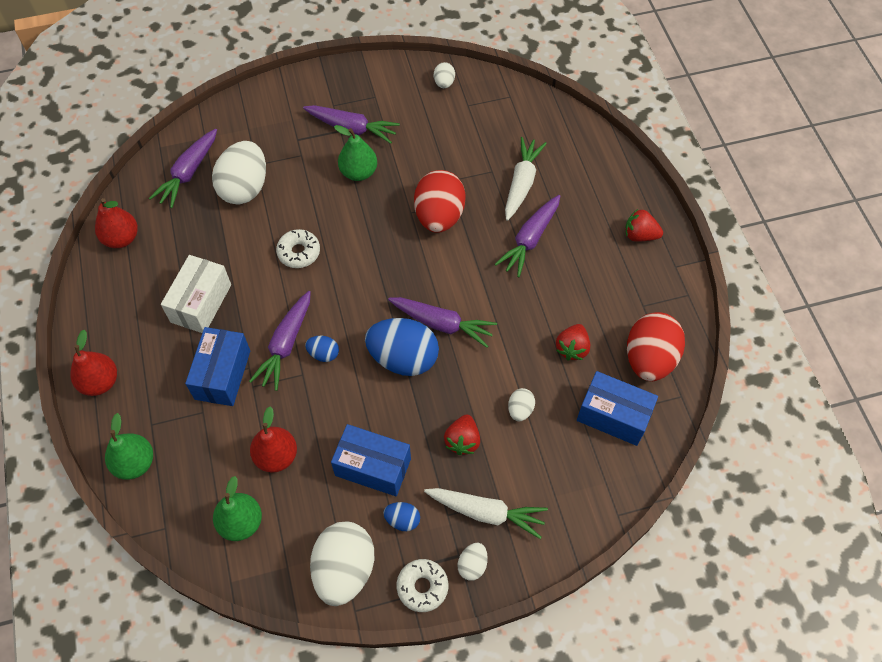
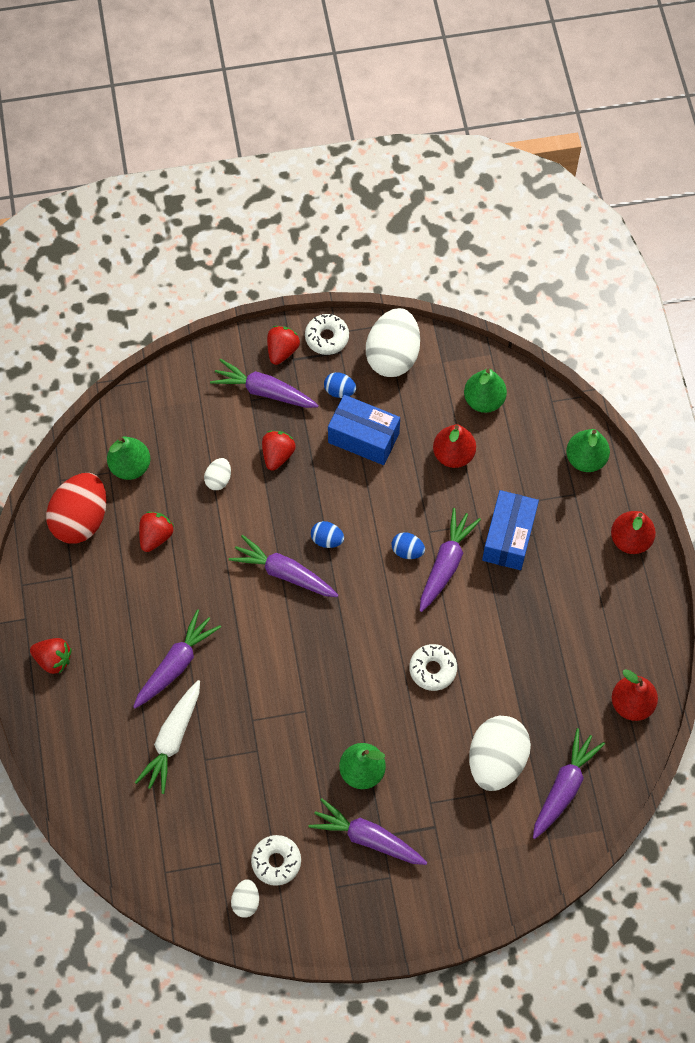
camera: 175 degrees left, 5 degrees up
white box [161,255,231,333] -> none
blue egg [365,318,439,376] -> blue egg [311,521,344,548], size x0.46
red egg [414,170,466,233] -> none
white carrot [424,488,548,539] -> purple carrot [210,359,319,408]
white egg [457,542,488,581] -> red strawberry [267,326,300,365]
blue box [577,371,658,446] -> green pear [107,436,151,480]
none -> white donut [251,835,301,886]

